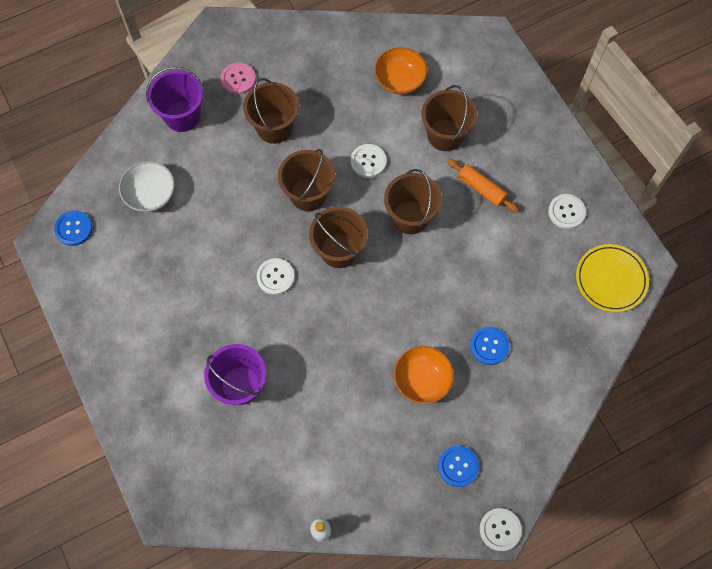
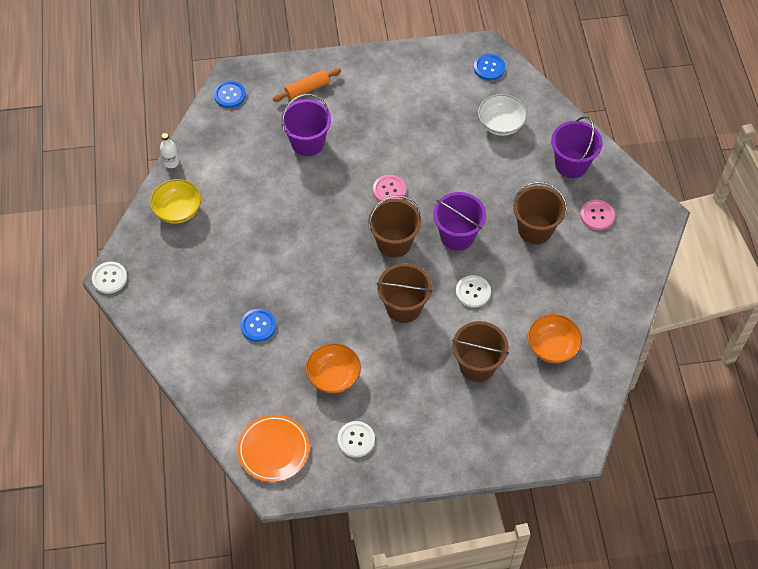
camera: 110 degrees right, 10 degrees down
white button [257,258,295,295] -> pink button [373,175,406,202]
brown bucket [278,149,335,211] -> purple bucket [433,192,486,251]
orange bowl [394,346,454,404] -> orange bowl moved to [306,343,361,393]
blue button [438,446,479,487] -> blue button moved to [214,81,246,108]
orange rolling pin [447,159,519,212] -> orange rolling pin moved to [273,68,341,102]
yellow plate [576,244,649,312] -> orange plate [237,415,309,482]
none -> yellow bowl [150,179,201,224]

